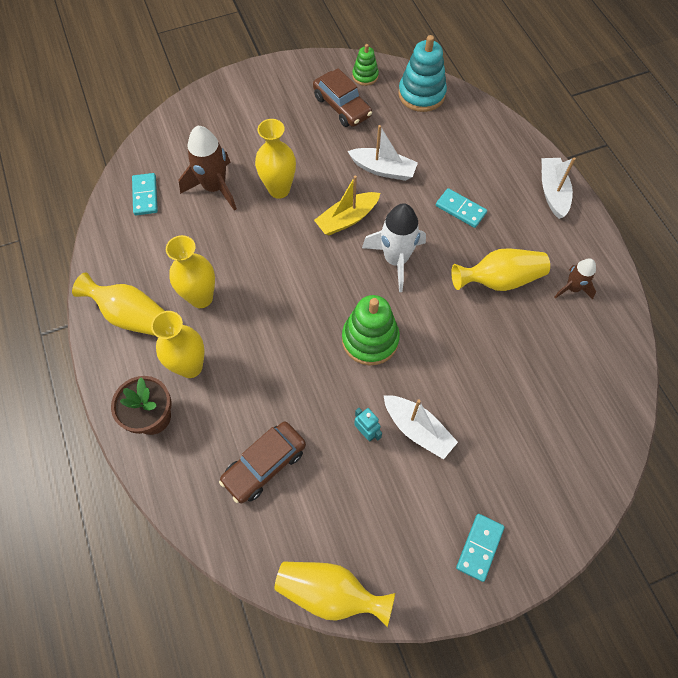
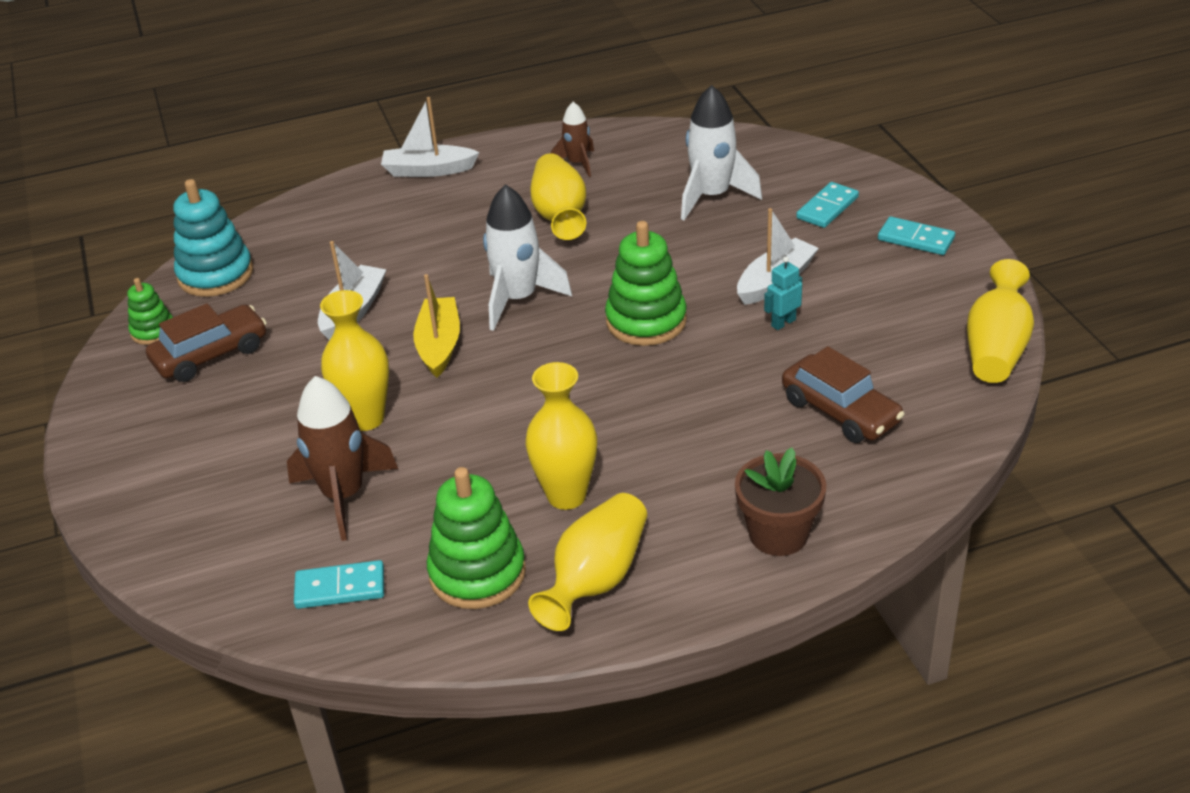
camera: 85 degrees left, 25 degrees down
yellow vase [151,311,205,378] -> none
yellow boat [314,176,380,235] -> yellow boat turned 150 degrees counterclockwise [413,274,460,378]
turquoise domino [436,188,487,228] -> turquoise domino moved to [796,182,859,228]
none -> green stacking toy [427,467,526,609]
none -> white rocket [681,85,762,220]

